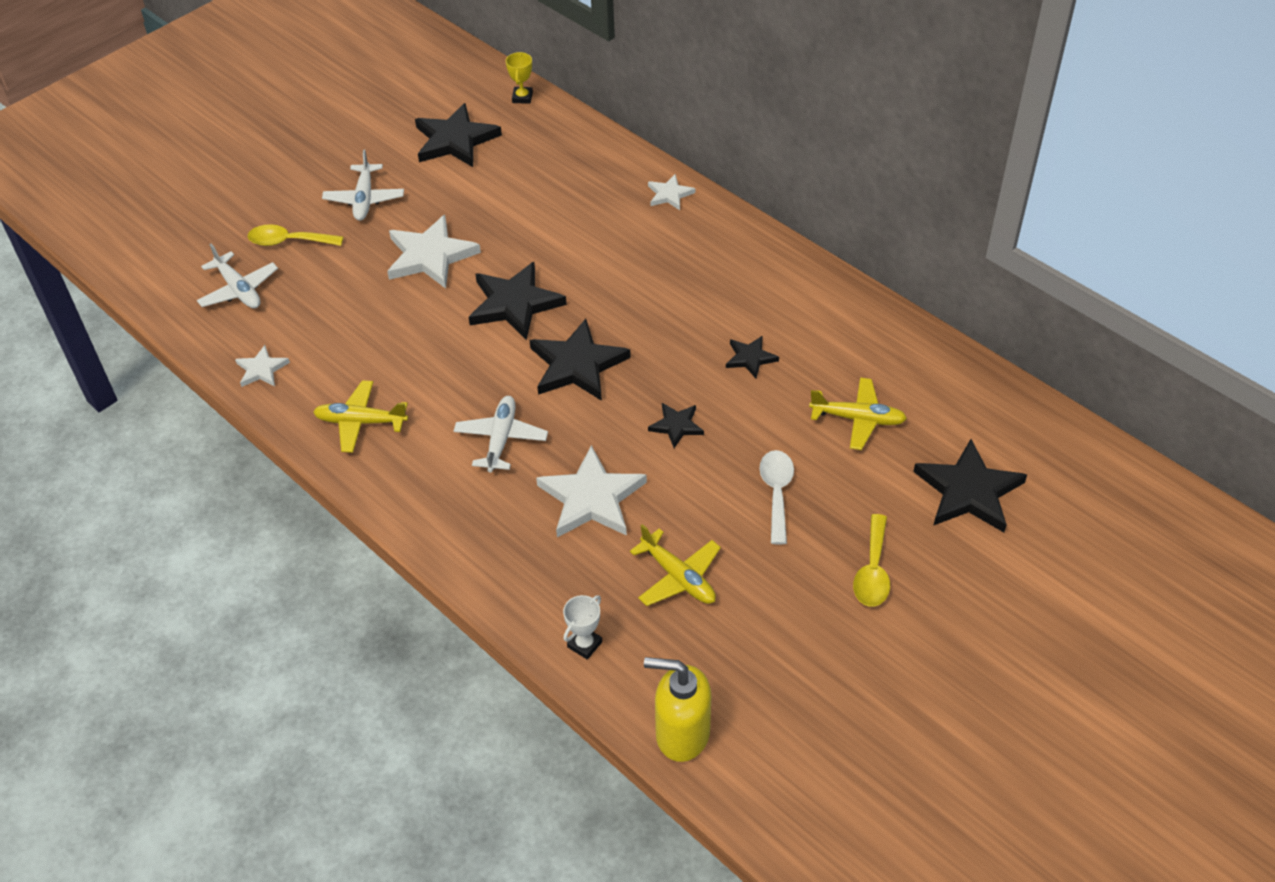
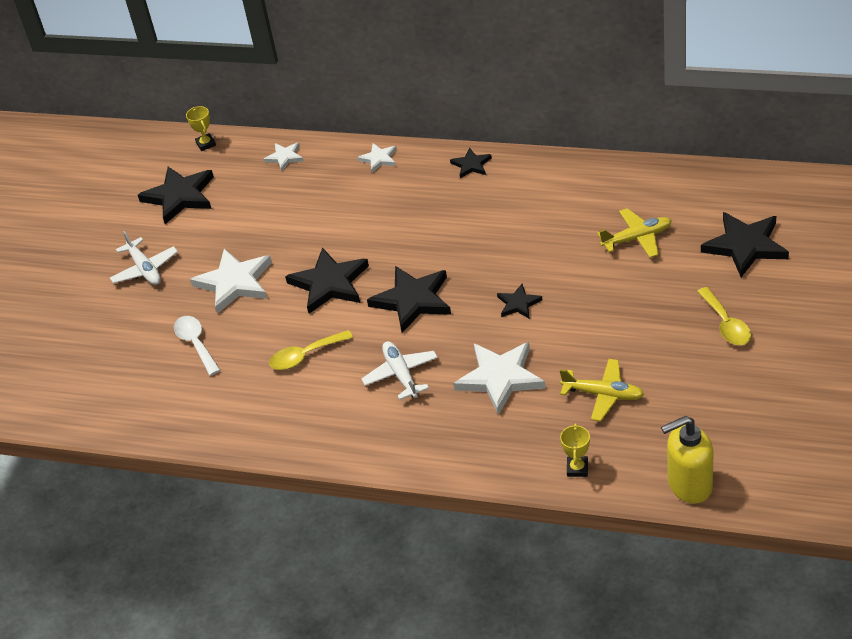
camera: 25 degrees left, 5 degrees down
white plane [197,244,278,308] -> none
white star [235,345,290,387] -> white star moved to [263,142,304,171]
yellow spoon [248,224,344,246] -> yellow spoon moved to [269,330,353,370]
yellow plane [313,380,408,453] -> none
white trophy [563,595,602,660] -> yellow trophy [560,424,590,477]
black star [726,335,779,378] -> black star moved to [450,147,492,178]
white spoon [759,450,794,544] -> white spoon moved to [174,316,220,376]

